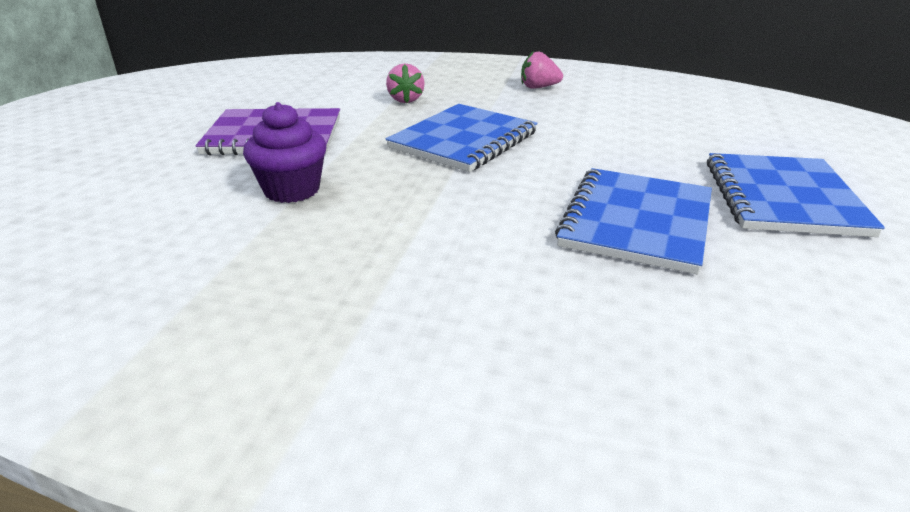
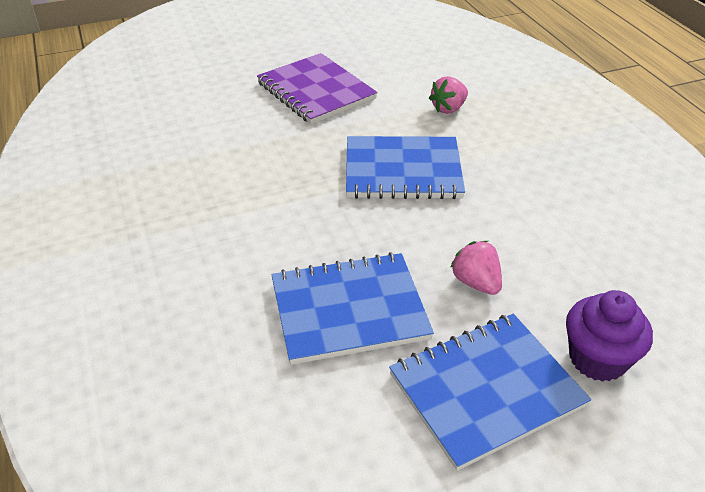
camera: 55 degrees right, 10 degrees up
purple cupcake [243,102,326,203] -> purple cupcake moved to [566,290,653,382]
pink strawberry [521,51,563,89] -> pink strawberry moved to [450,241,502,295]

